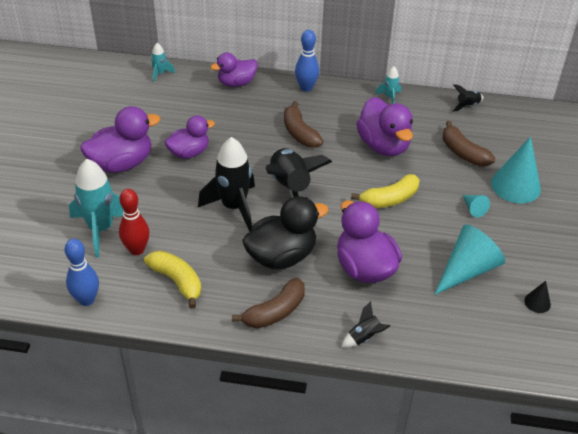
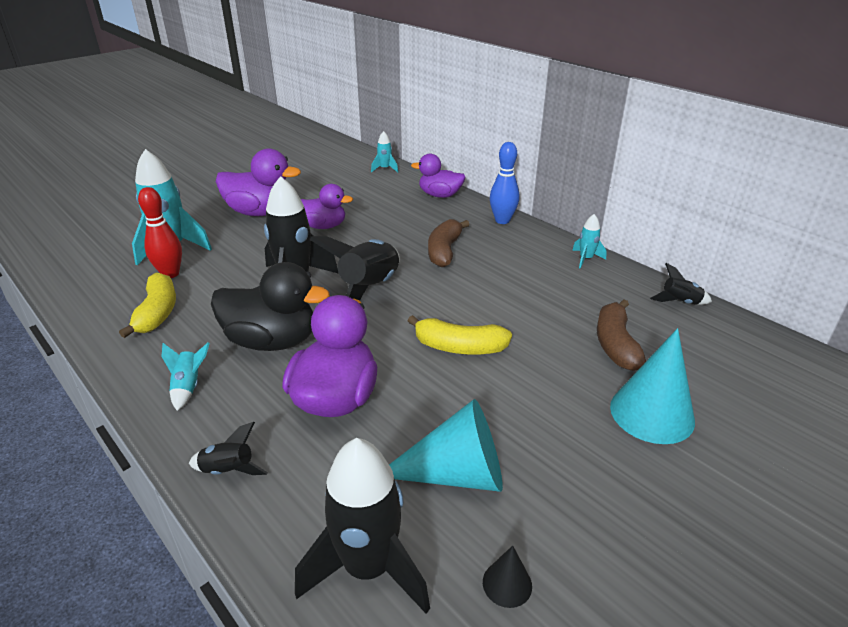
camera: 40 degrees right, 10 degrees down
blue bowling pin [65,239,99,306] -> none
brown banana [232,278,305,329] -> turquoise rocket [162,342,210,411]
purple duck [356,97,413,156] -> none
turquoise cone [463,195,490,217] -> none
none -> black rocket [295,438,430,614]

